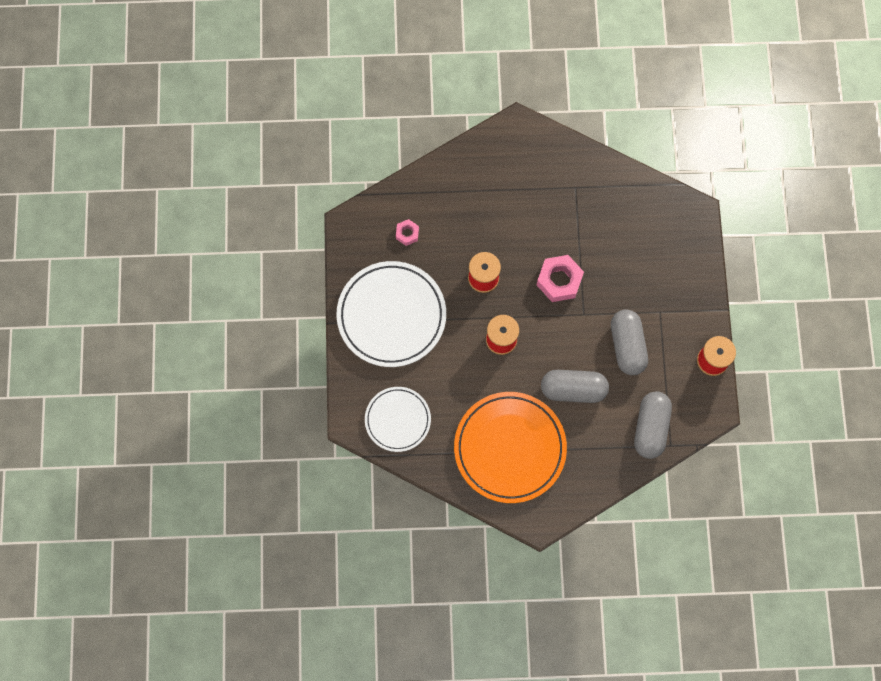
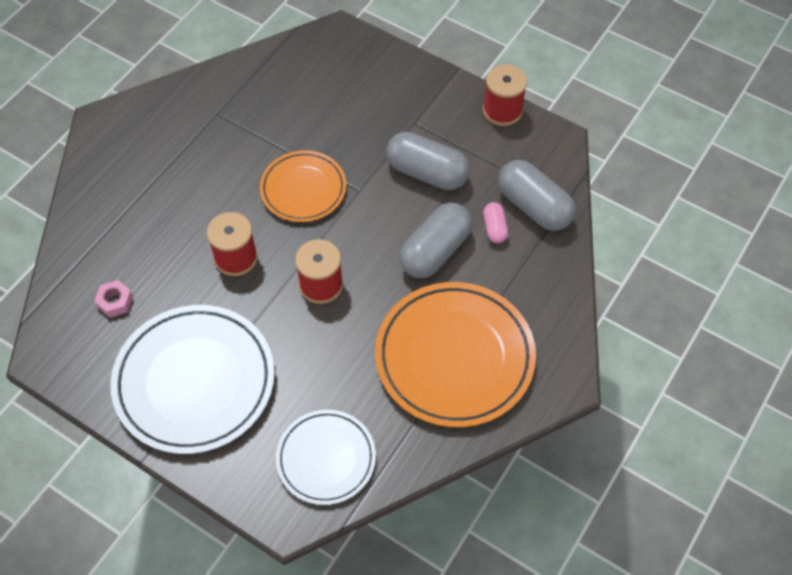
camera: 55 degrees left, 15 degrees down
pink nut [537,255,584,302] -> orange plate [260,150,346,222]
none -> pink capsule [483,202,508,243]

